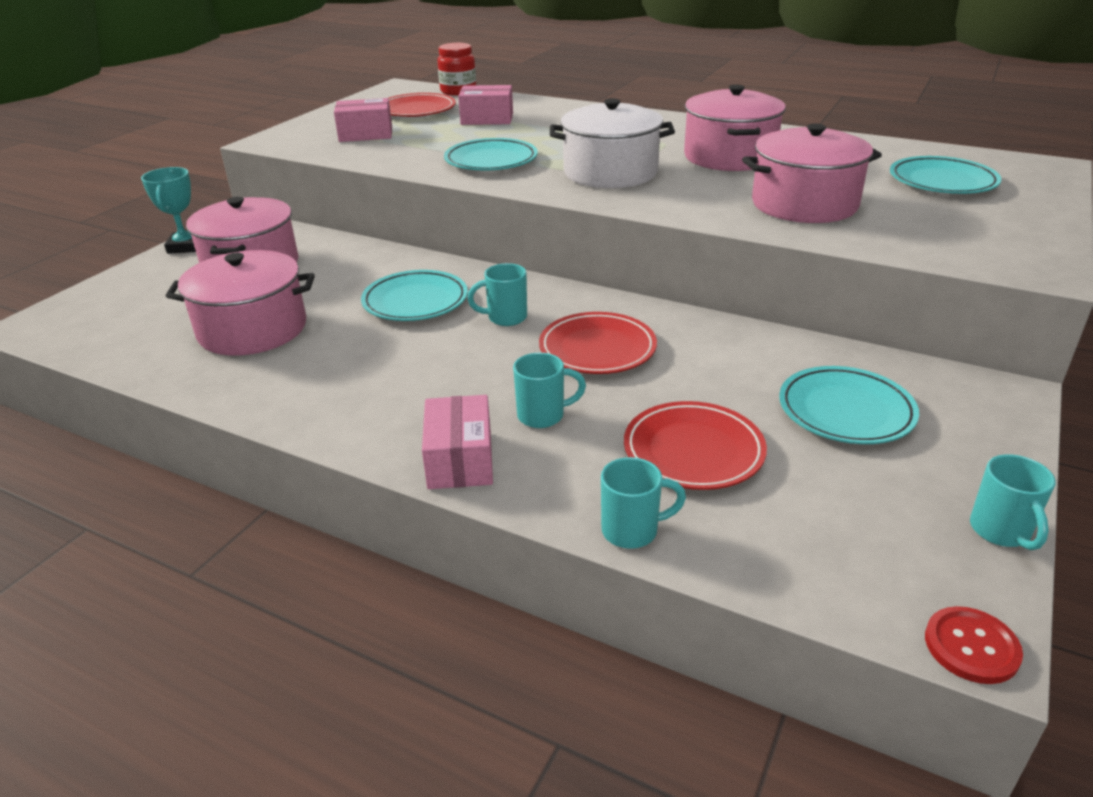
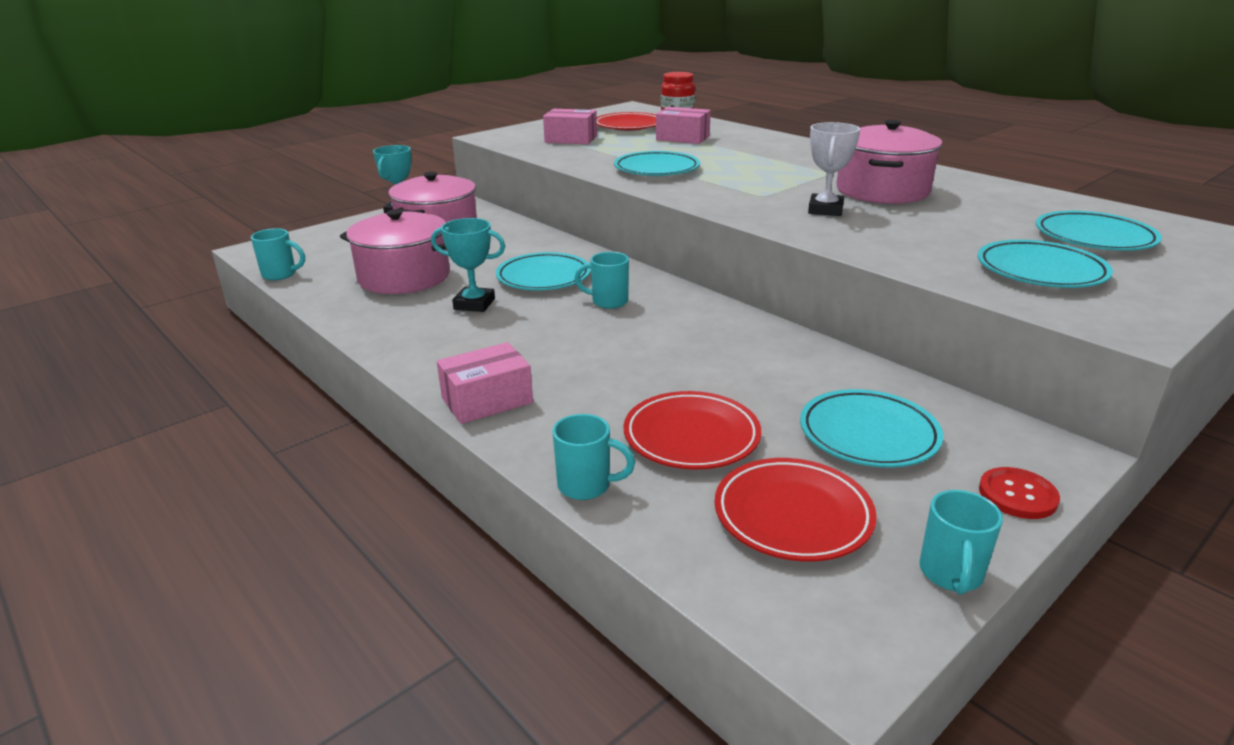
camera: 20 degrees right, 5 degrees down
pink box [422,395,493,489] -> pink box turned 45 degrees clockwise [437,342,533,424]
turquoise mug [513,353,586,428] -> turquoise mug moved to [251,228,305,280]
red plate [539,312,657,374] -> red plate moved to [714,458,877,561]
white pot [550,99,675,188] -> none
pink pot [742,124,882,223] -> none
red button [925,606,1023,684] -> red button moved to [979,467,1060,519]
none -> turquoise trophy [431,218,505,312]
none -> white trophy [808,122,860,216]
none -> turquoise plate [977,240,1113,288]

